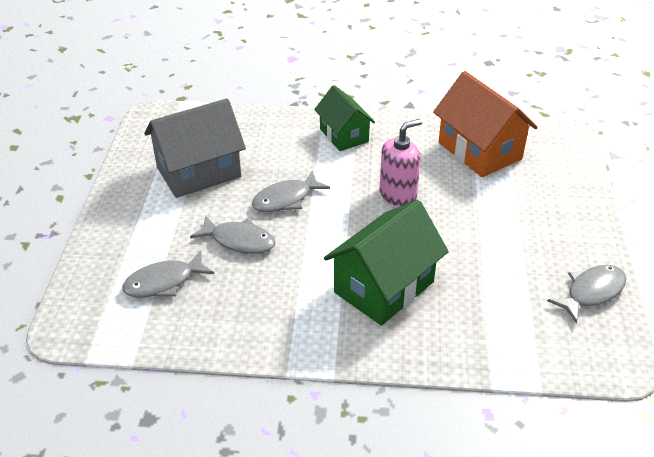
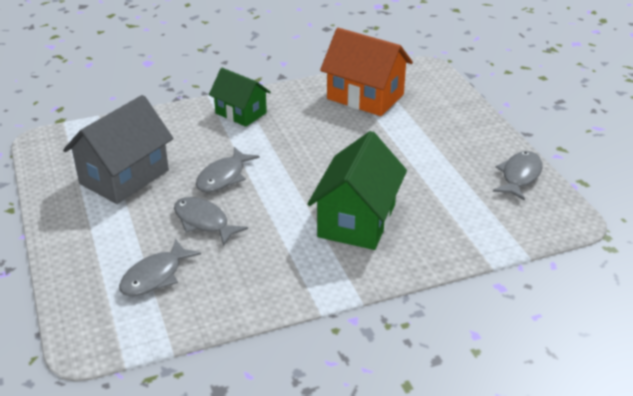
camera: 25 degrees left, 5 degrees down
grey fish [190,216,276,254] -> grey fish turned 135 degrees counterclockwise [174,197,248,246]
pink soap dispenser [380,119,422,207] -> none

